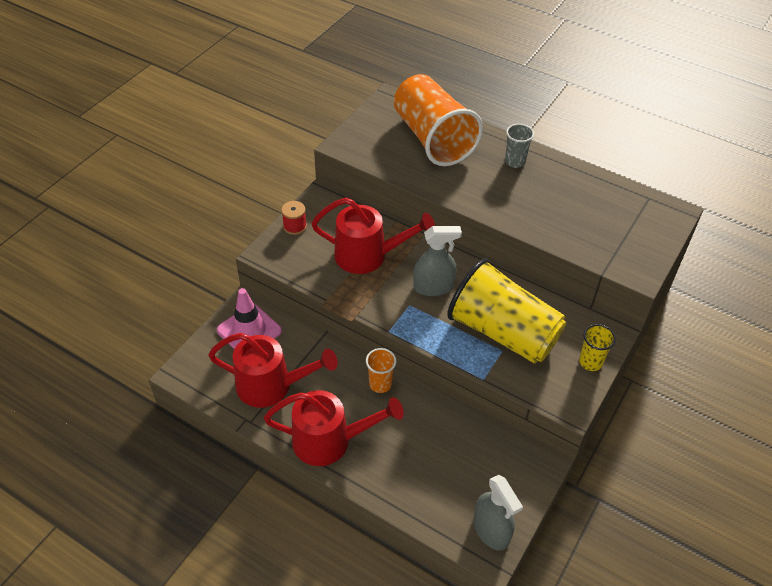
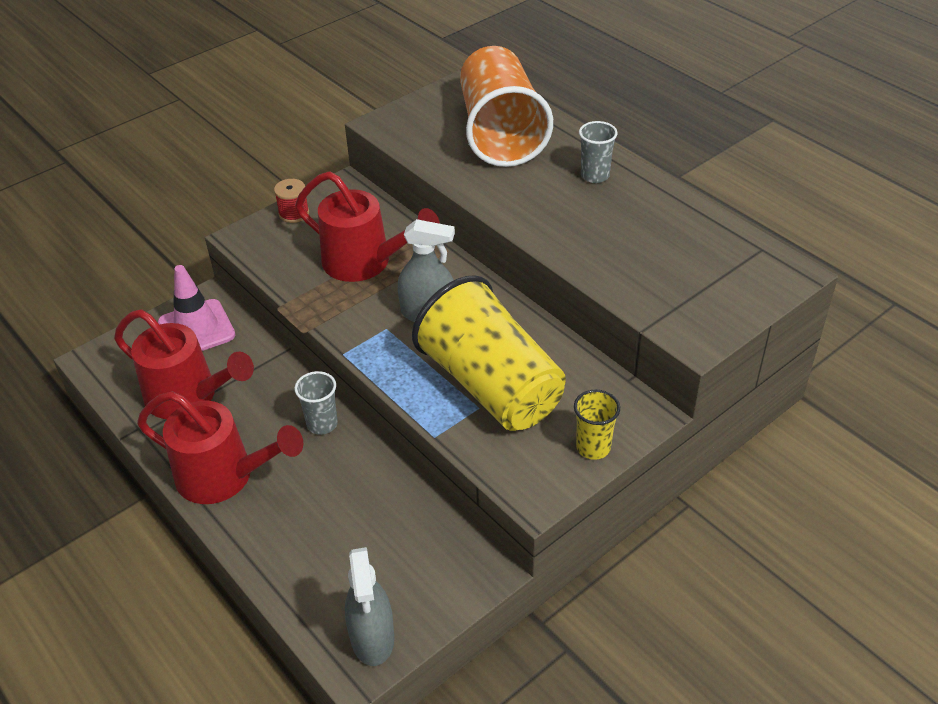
camera: 20 degrees right, 5 degrees down
orange cup [366,348,396,393] -> grey cup [294,371,338,435]

